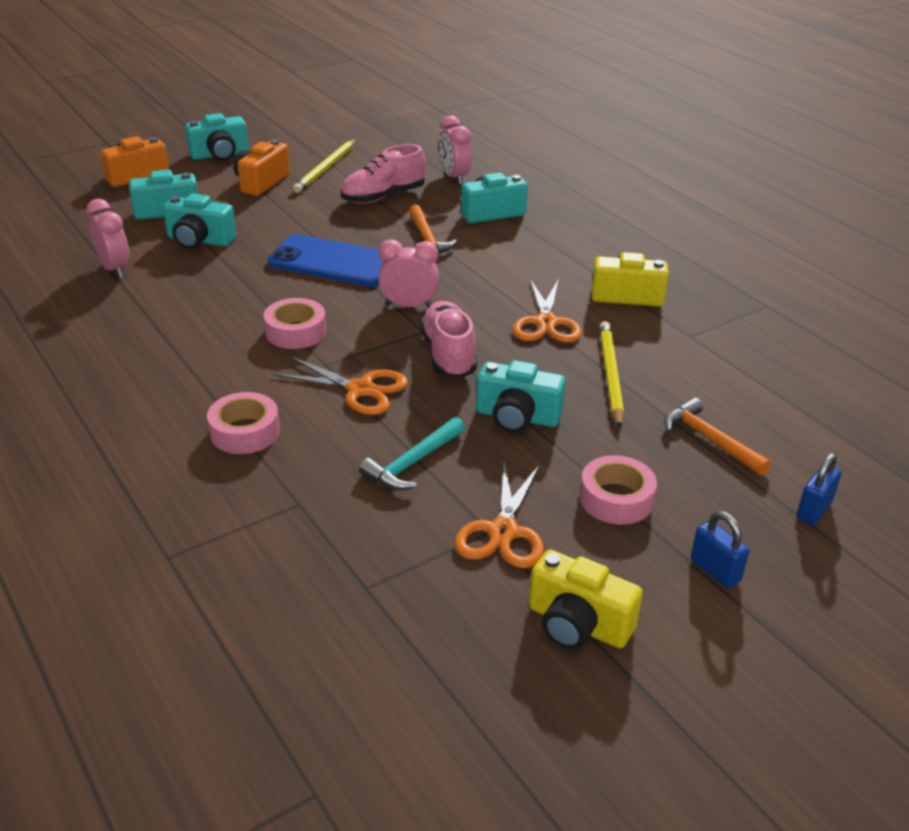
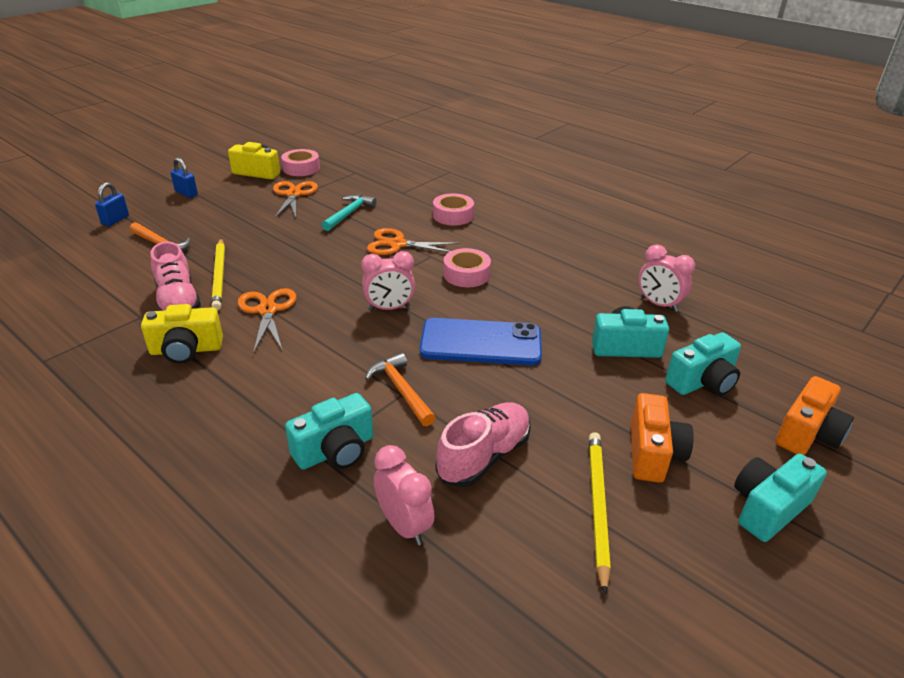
camera: 165 degrees right, 0 degrees up
pink shoe [420,301,477,379] -> pink shoe moved to [151,241,201,311]
turquoise camera [476,360,566,433] -> none
pink tape [579,455,657,525] -> pink tape moved to [281,149,320,176]

